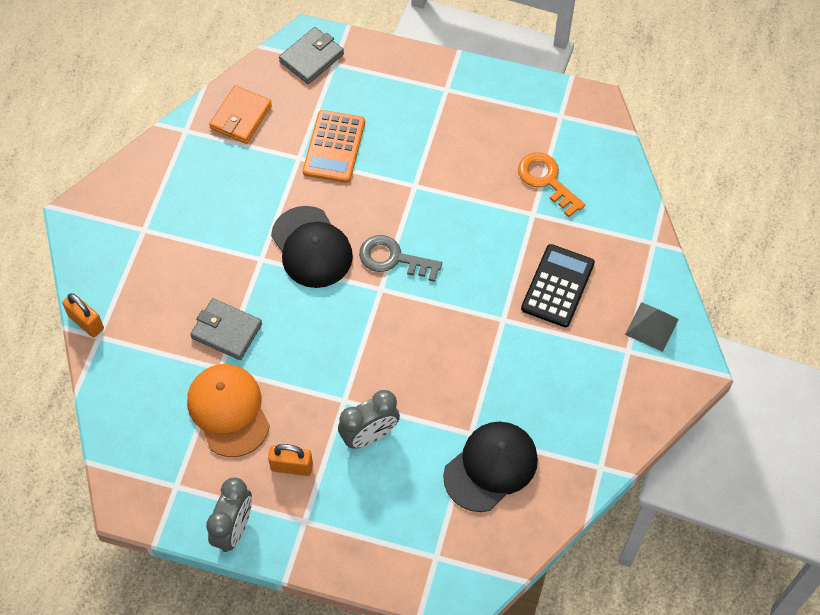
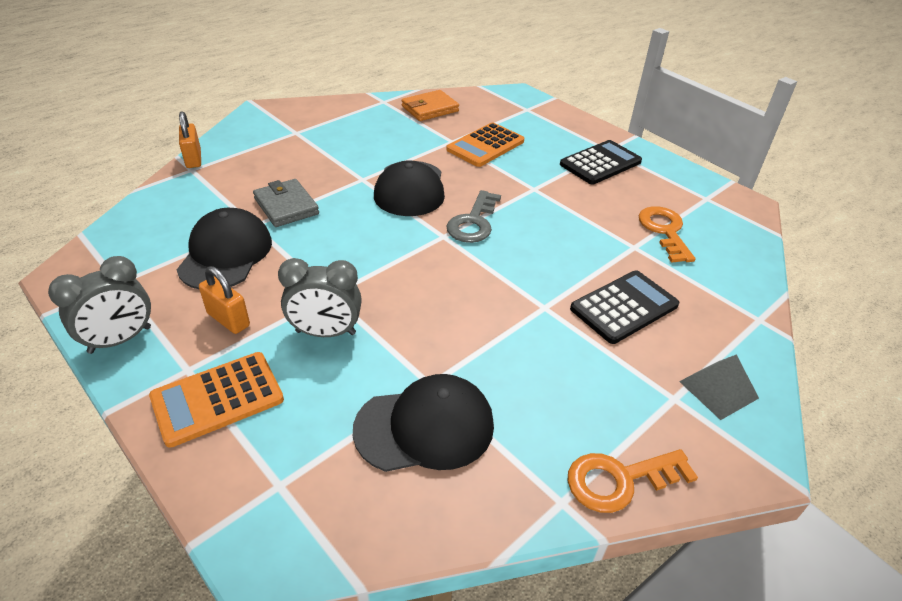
camera: 30 degrees right, 20 degrees down
orange cap [187,364,270,457] -> black cap [177,208,272,289]
grey wallet [279,27,344,84] -> none
grey key [359,235,442,282] -> grey key turned 120 degrees counterclockwise [447,190,501,243]
none -> orange calculator [149,352,284,448]
none -> black calculator [560,140,642,185]
none -> orange key [568,449,698,513]

